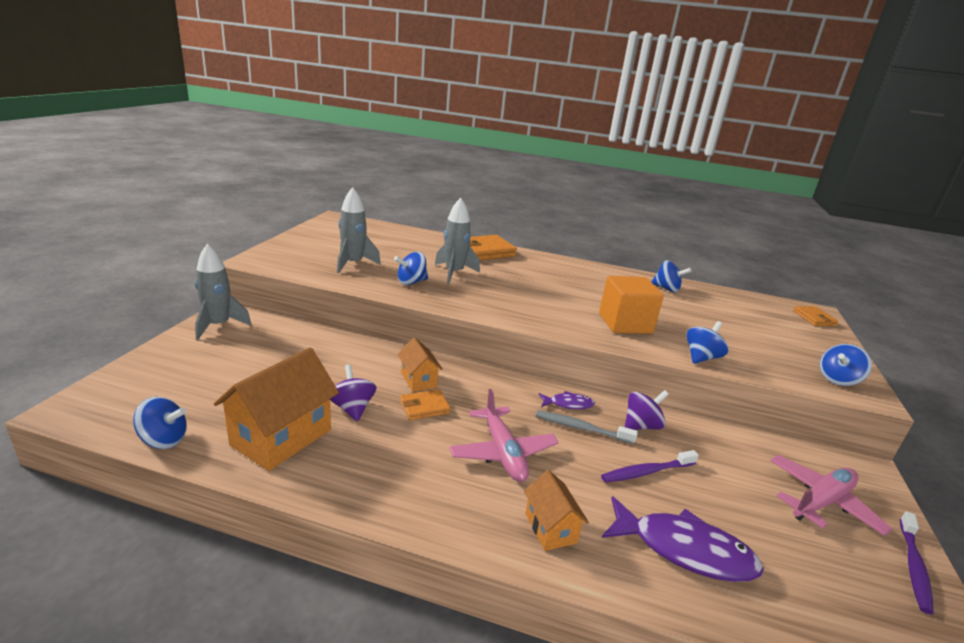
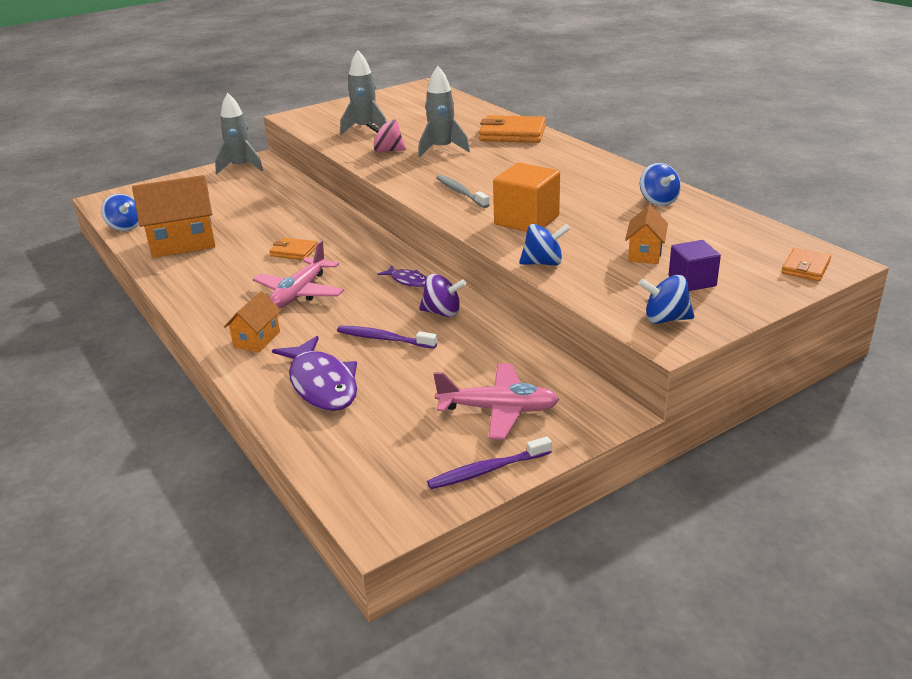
camera: 45 degrees right, 5 degrees up
purple spinning top [330,364,376,422] -> none
blue spinning top [394,252,428,285] -> pink spinning top [366,120,406,153]
orange house [398,338,443,392] -> orange house moved to [625,205,668,264]
grey toothbrush [536,411,638,444] -> grey toothbrush moved to [436,175,490,208]
none -> purple cube [669,240,721,291]

